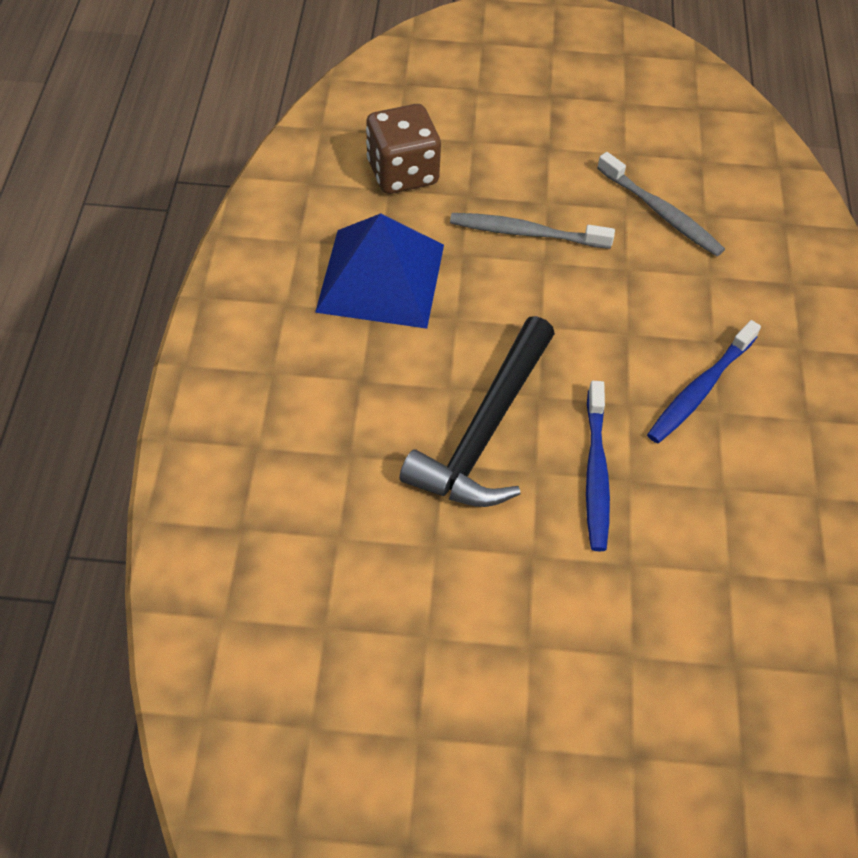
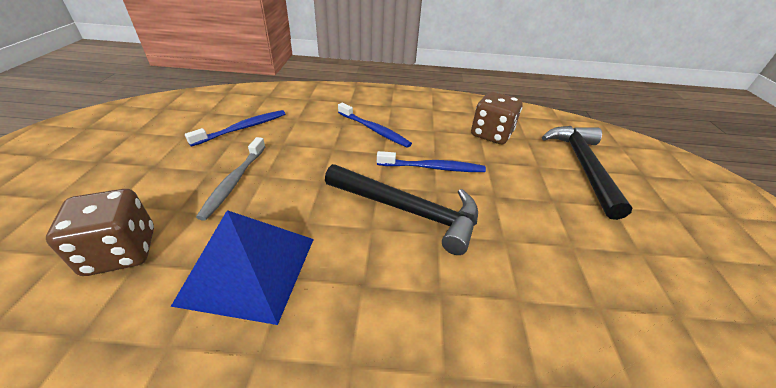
camera: 90 degrees left, 15 degrees down
grey toothbrush [597,152,725,256] -> blue toothbrush [185,110,285,147]
none -> brown dice [471,92,523,144]
none -> black hammer [542,126,632,220]

